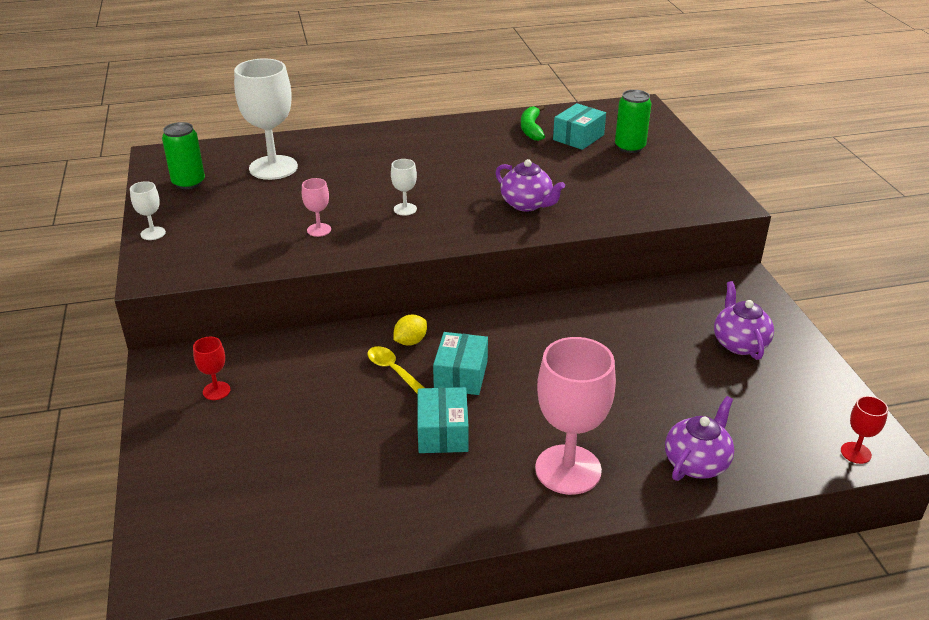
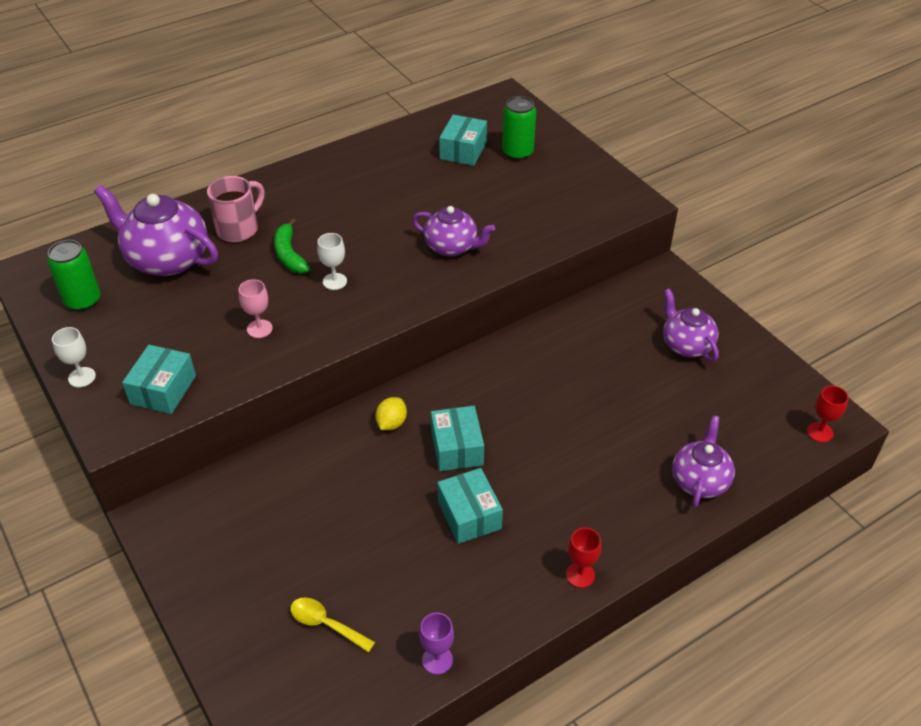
camera: 20 degrees left, 10 degrees up
red goblet [193,337,231,400] -> red goblet moved to [566,528,601,588]
white goblet [234,58,298,180] -> purple teapot [94,185,218,276]
yellow spoon [368,346,424,394] -> yellow spoon moved to [290,597,375,653]
green banana [521,106,545,141] -> green banana moved to [274,218,310,273]
pink goblet [535,337,616,495] -> none
none -> turquoise box [122,345,196,414]
none -> pink mug [207,176,265,242]
none -> purple goblet [419,613,454,675]

